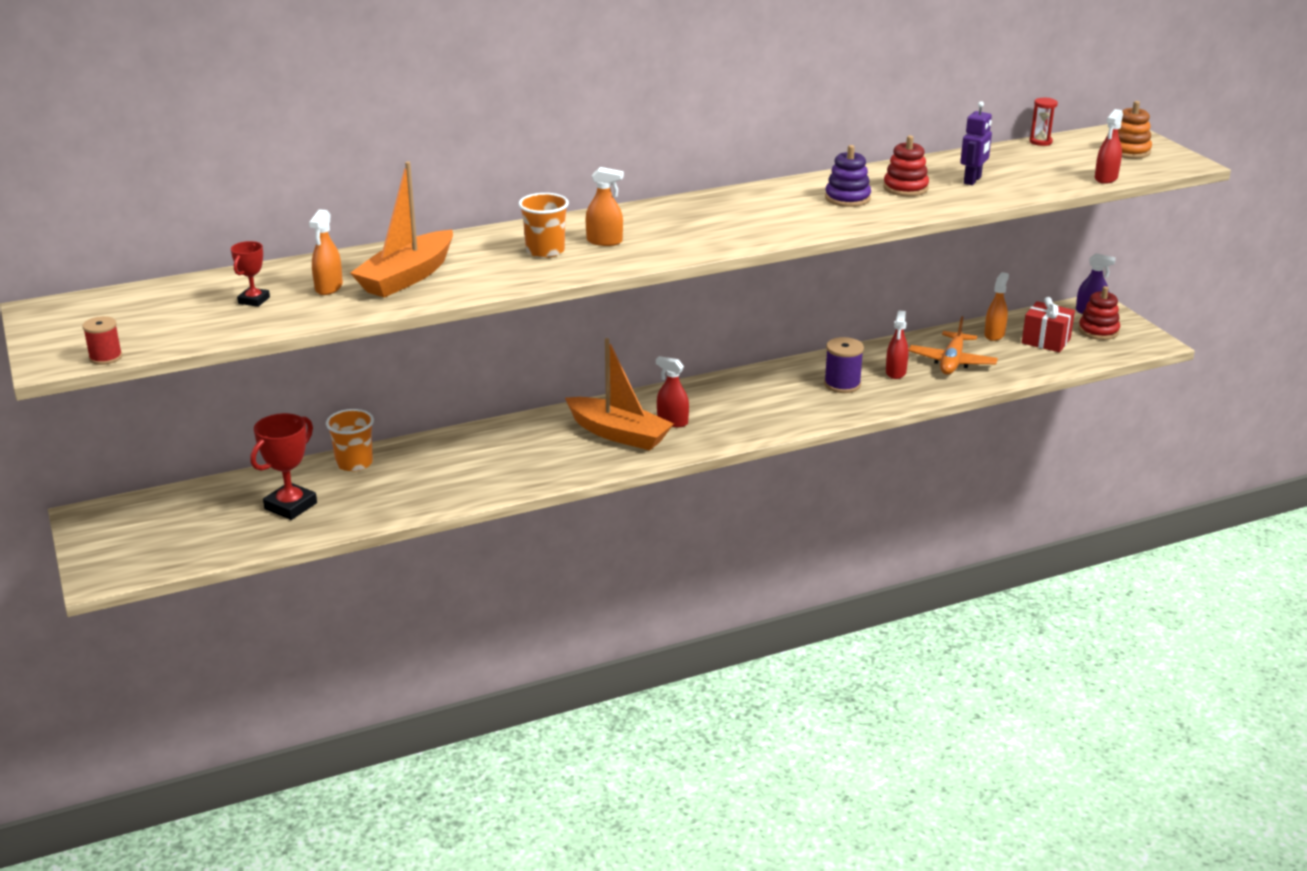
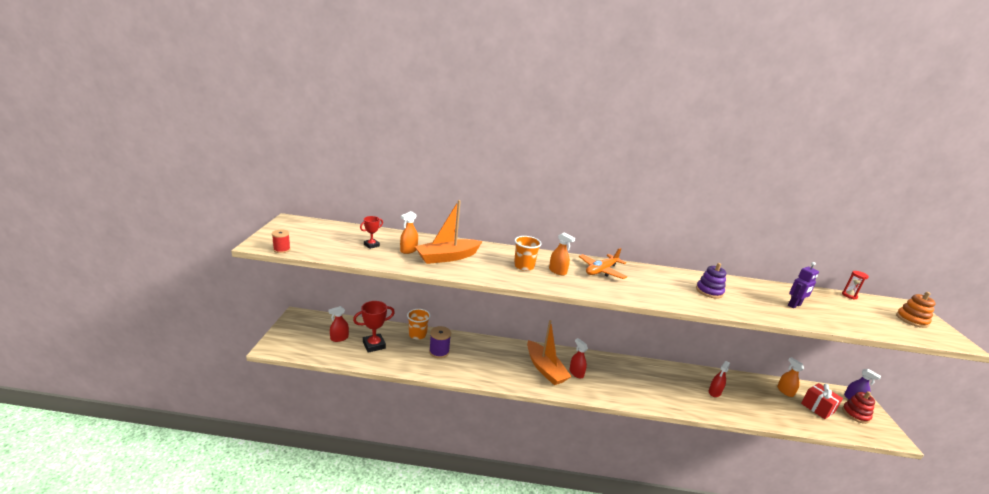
camera: 25 degrees right, 5 degrees down
purple spool [824,337,864,393] -> purple spool moved to [429,326,451,358]
red stacking toy [883,135,929,196] -> none
orange plane [908,316,998,375] -> orange plane moved to [579,248,627,279]
orange spray bottle [984,272,1009,341] -> orange spray bottle turned 75 degrees counterclockwise [777,357,804,397]
red spray bottle [1095,109,1123,184] -> red spray bottle moved to [328,306,349,342]

